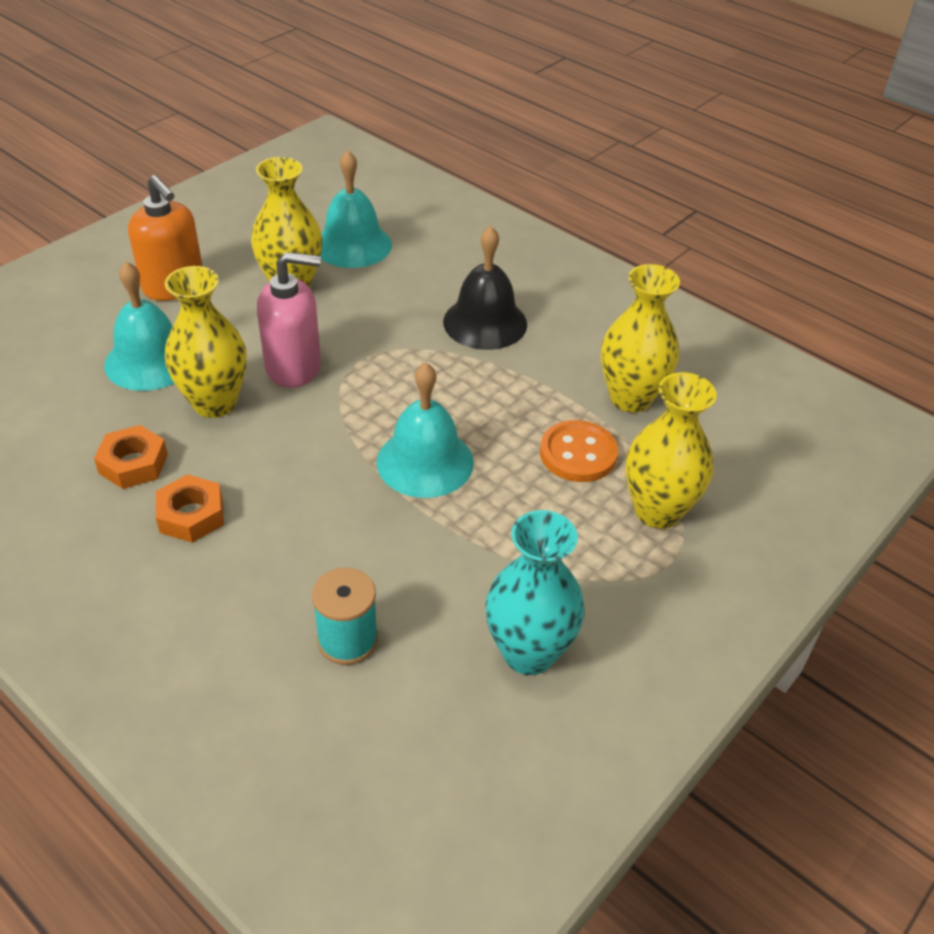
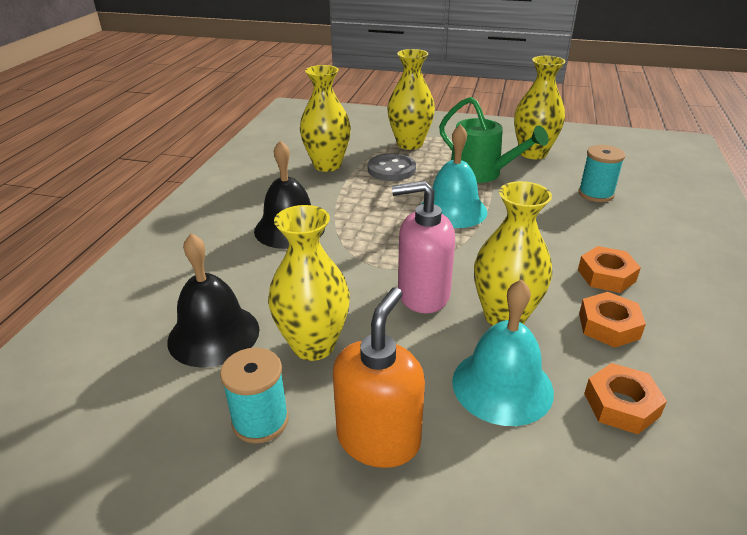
camera: 115 degrees left, 10 degrees down
pink soap dispenser [257,252,321,388] -> pink soap dispenser turned 60 degrees counterclockwise [392,181,455,314]
turquoise bell [321,150,392,268] -> black bell [167,233,259,368]
turquoise vase [486,510,585,675] -> yellow vase [514,56,566,159]
orange button [540,420,618,482] -> grey button [368,153,416,181]
none -> turquoise spool [220,348,289,444]
none -> green watering can [439,97,549,183]
none -> orange nut [584,363,667,434]

